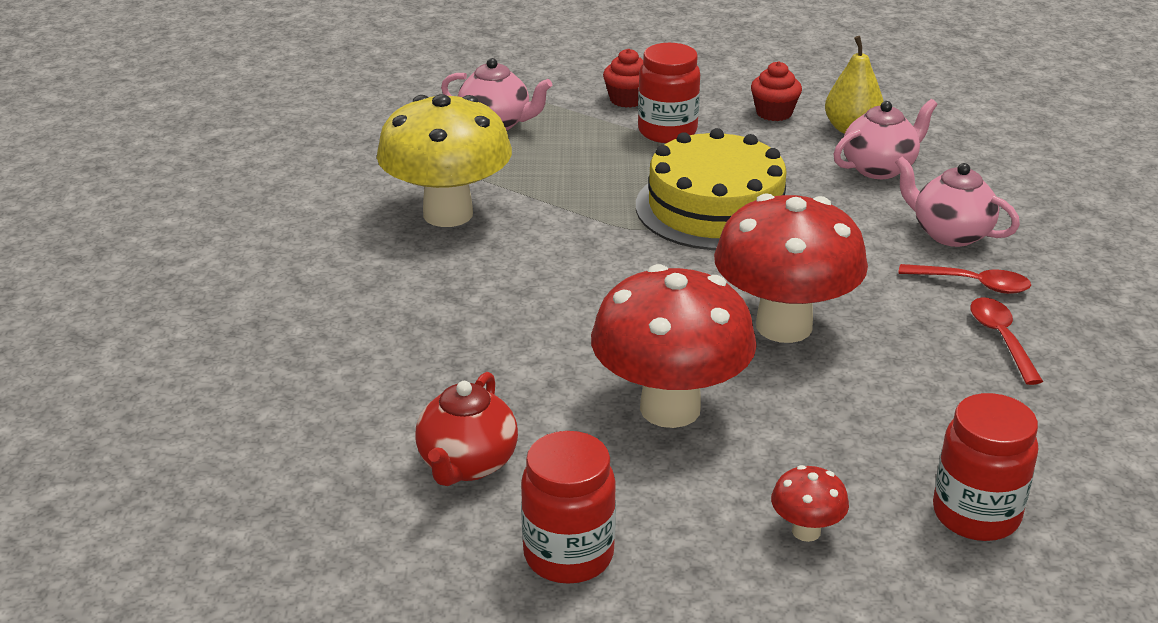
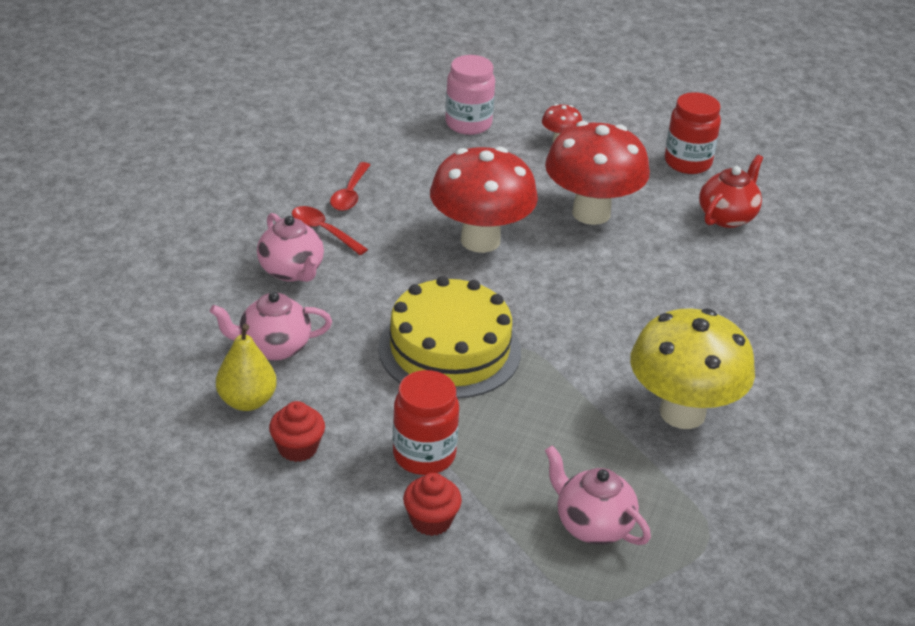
camera: 160 degrees left, 5 degrees up
red jar [933,393,1038,541] -> pink jar [445,55,495,135]

